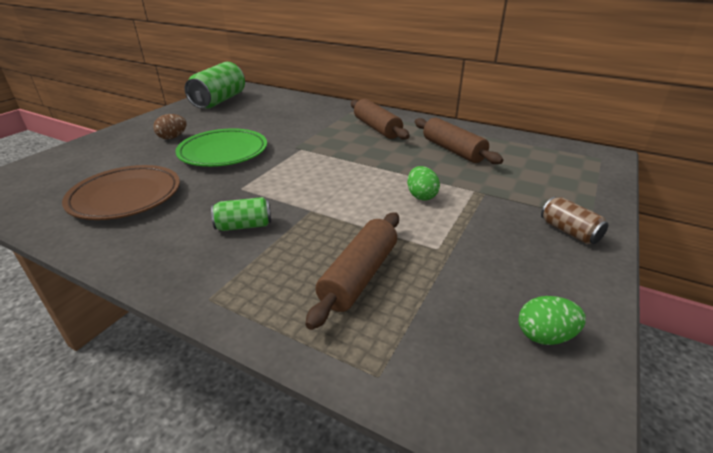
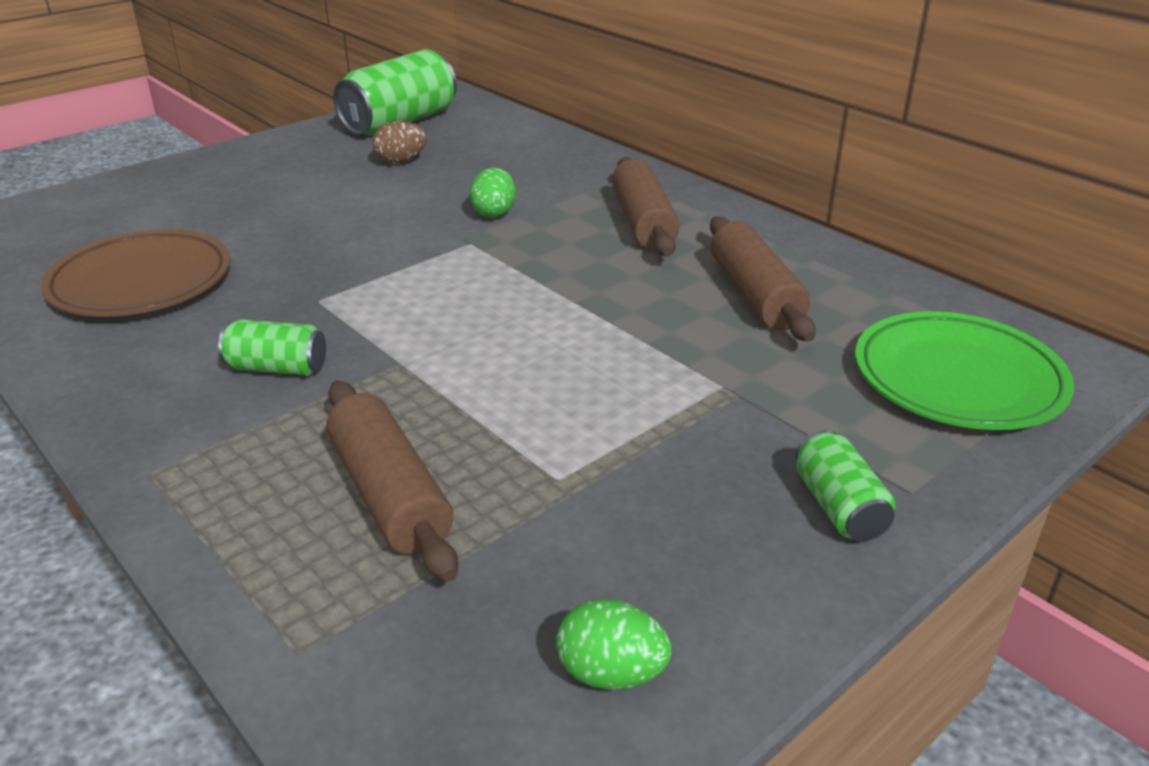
camera: 20 degrees right, 0 degrees up
brown egg [153,114,186,140] -> brown egg moved to [372,121,427,164]
green plate [175,128,267,167] -> green plate moved to [855,311,1074,430]
brown rolling pin [305,212,399,330] -> brown rolling pin turned 75 degrees counterclockwise [326,381,458,582]
green egg [407,166,440,201] -> green egg moved to [470,168,516,218]
brown can [541,197,608,244] -> green can [795,430,896,541]

